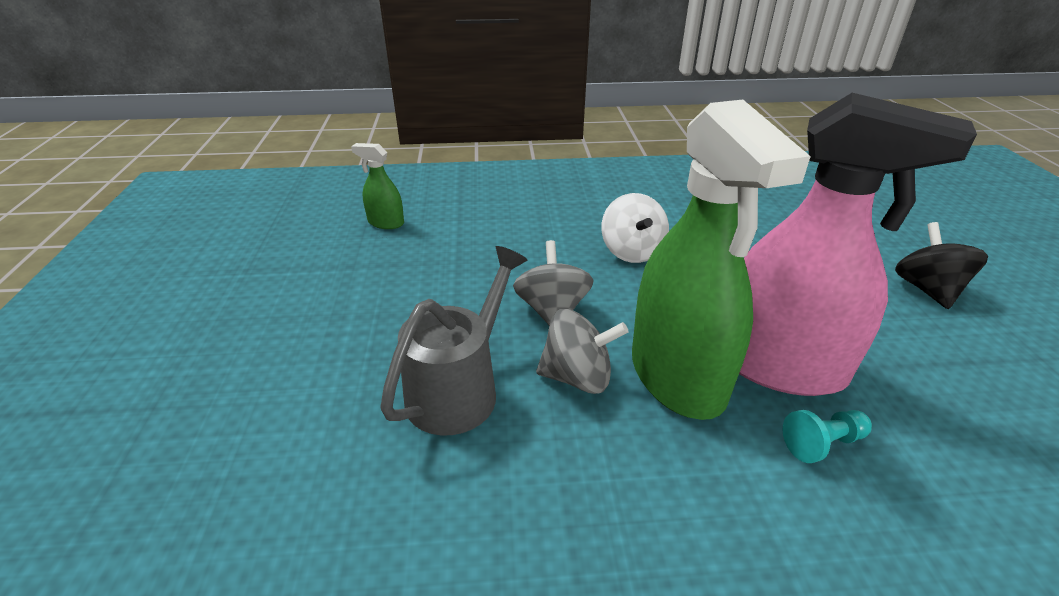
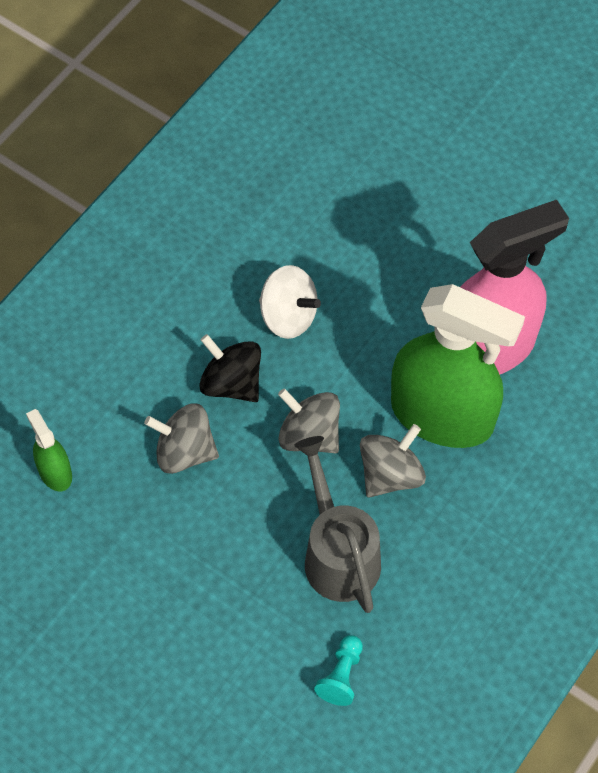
camera: 50 degrees left, 25 degrees up
green spray bottle [351,143,404,229] -> green spray bottle turned 90 degrees clockwise [26,409,72,491]
turquoise pawn [783,410,872,463] -> turquoise pawn moved to [314,635,363,706]
black spinning top [895,222,988,309] -> black spinning top moved to [200,334,261,402]
none -> grey spinning top [144,403,219,474]

